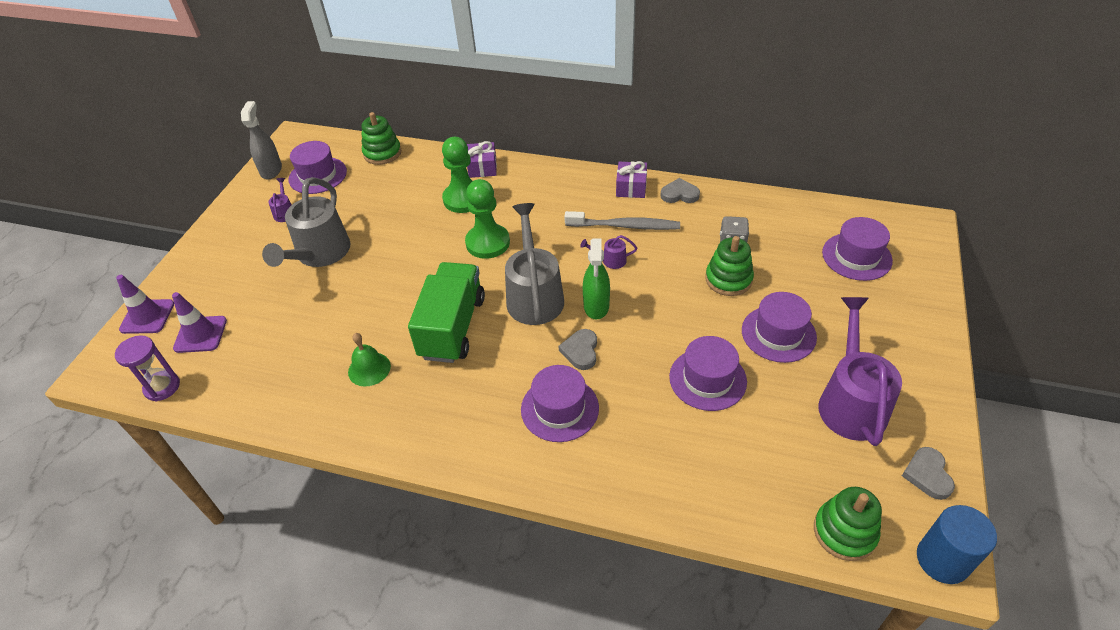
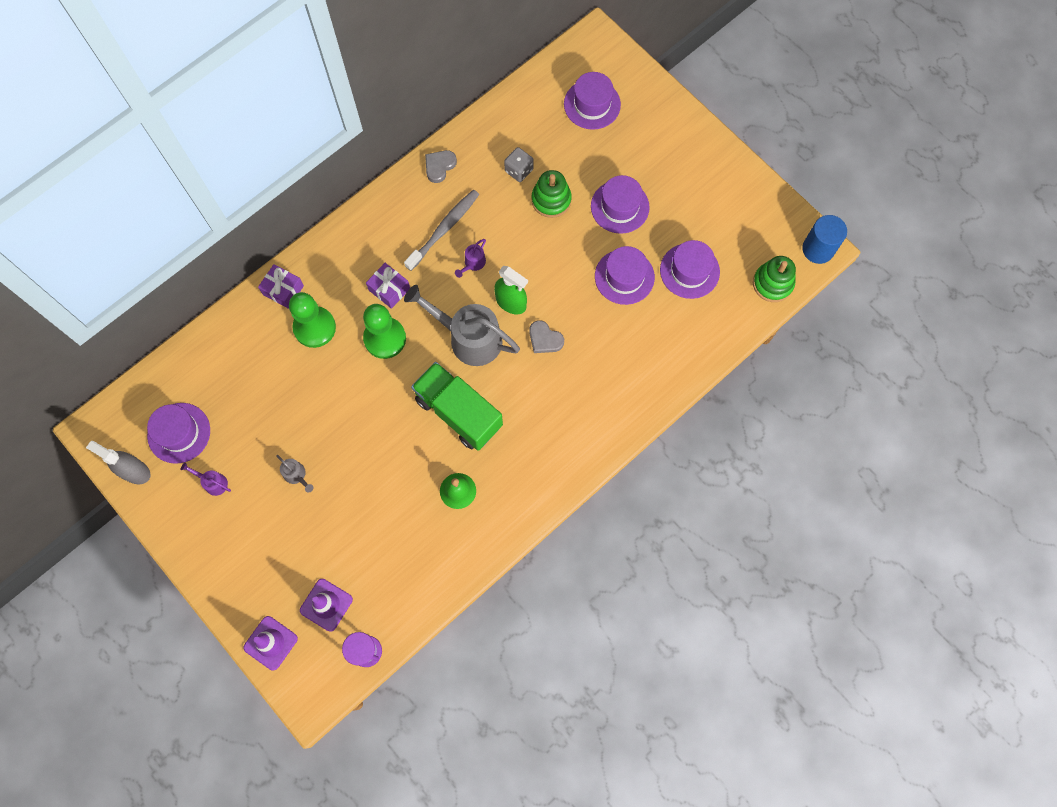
camera: 60 degrees left, 25 degrees up
grey watering can [262,177,350,267] -> grey watering can [276,455,314,493], size x0.42
green stacking toy [362,112,401,165] -> none
purple hat [521,365,599,442] -> purple hat moved to [660,240,720,299]
purple gift [616,161,647,198] -> purple gift moved to [366,263,410,309]
purple watering can [818,297,902,446] -> none
grey heart [902,447,955,500] -> none

